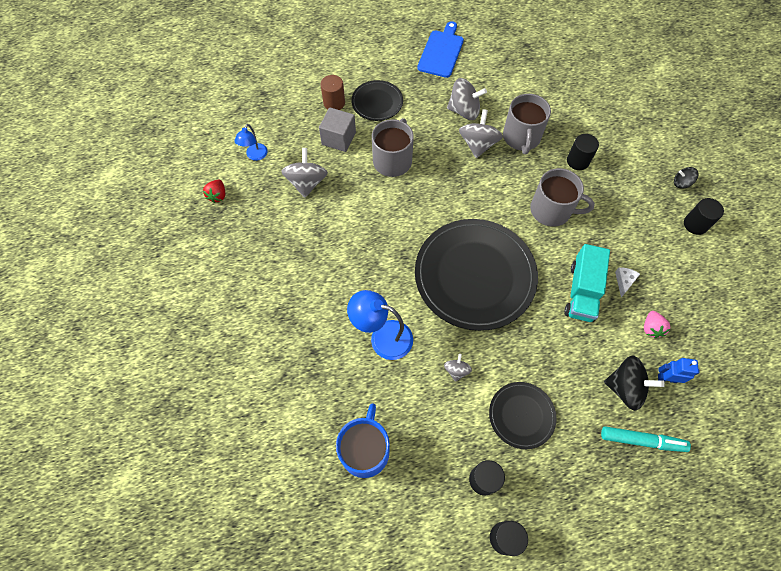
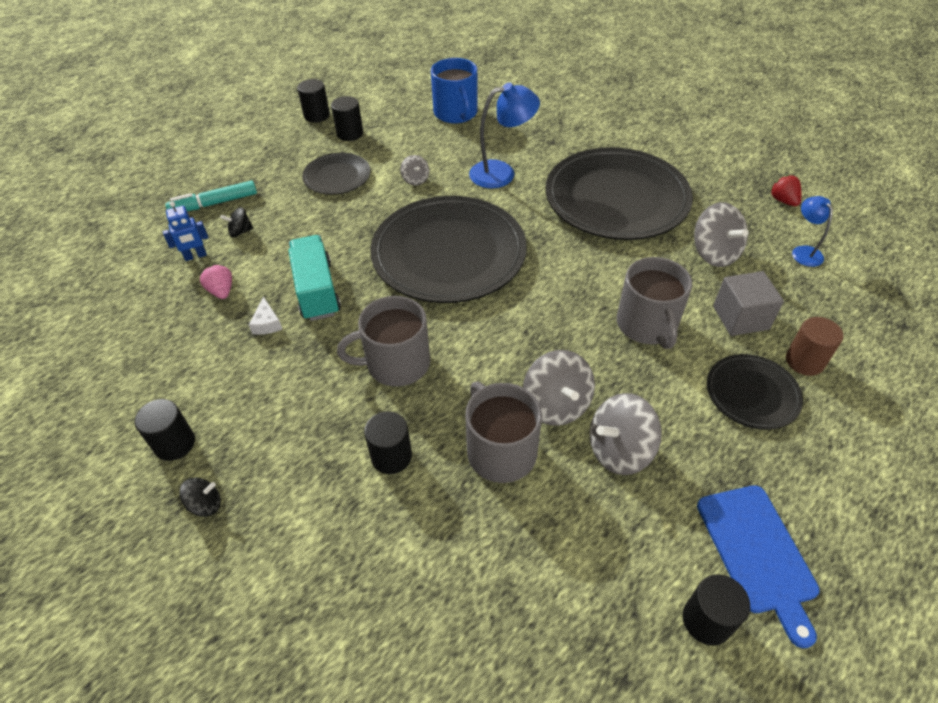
camera: 150 degrees right, 15 degrees down
black spinning top [604,355,665,411] -> black spinning top [220,207,254,237], size x0.53
none -> black plate [546,147,693,240]
none -> black cylinder [683,574,750,646]

